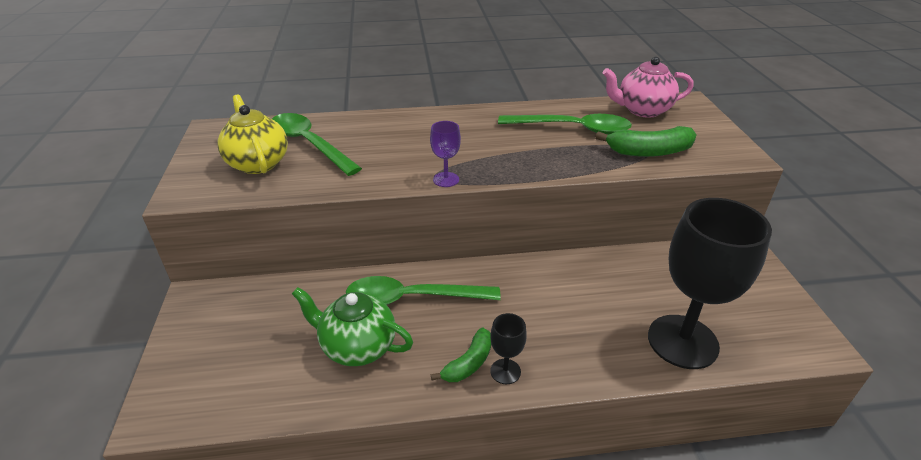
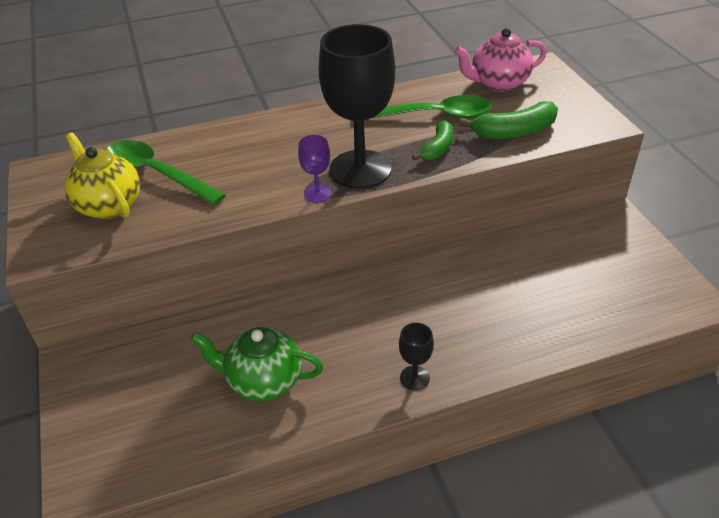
camera: 10 degrees left, 5 degrees up
green spoon [346,276,501,305] -> none
green banana [431,328,491,382] -> green banana moved to [412,120,453,160]
black goblet [648,198,772,369] -> black goblet moved to [319,24,395,189]

